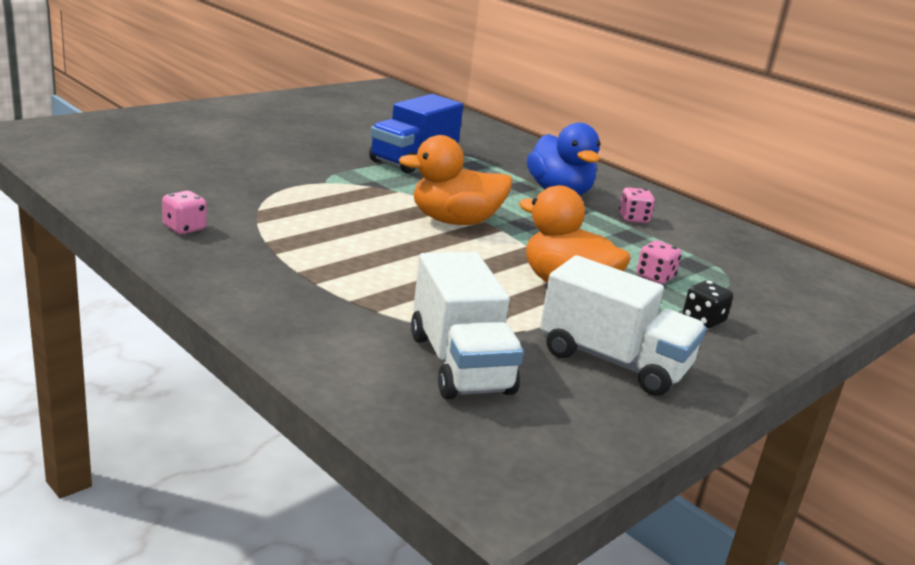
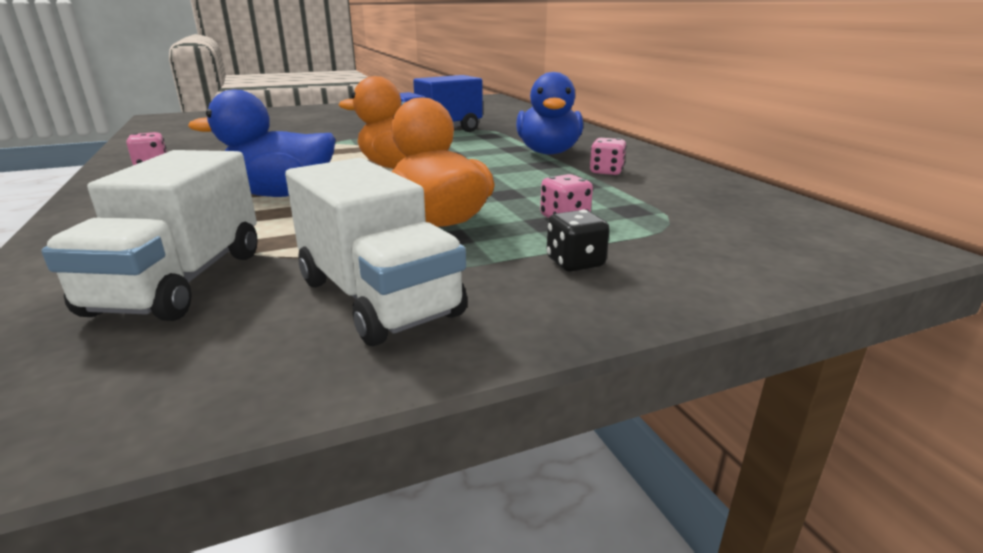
camera: 25 degrees right, 0 degrees up
none -> blue duck [188,89,335,197]

